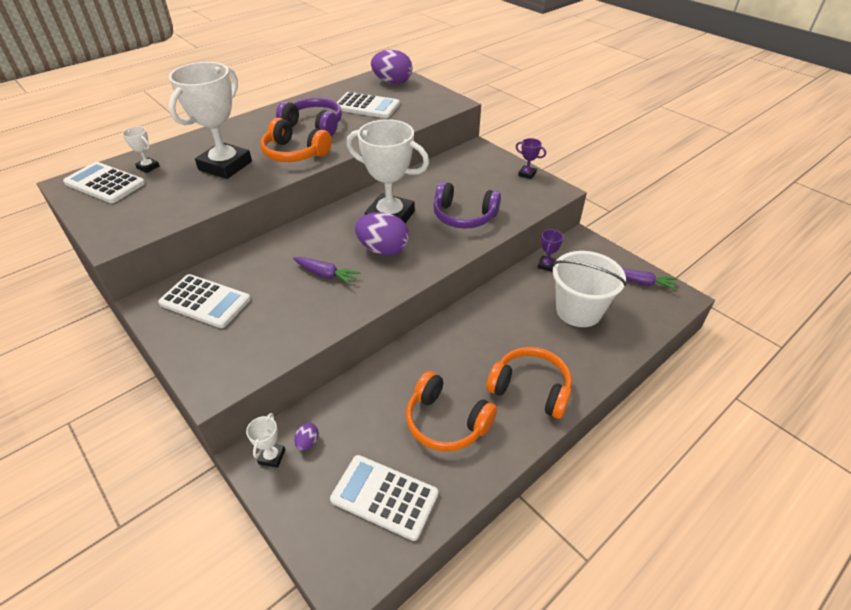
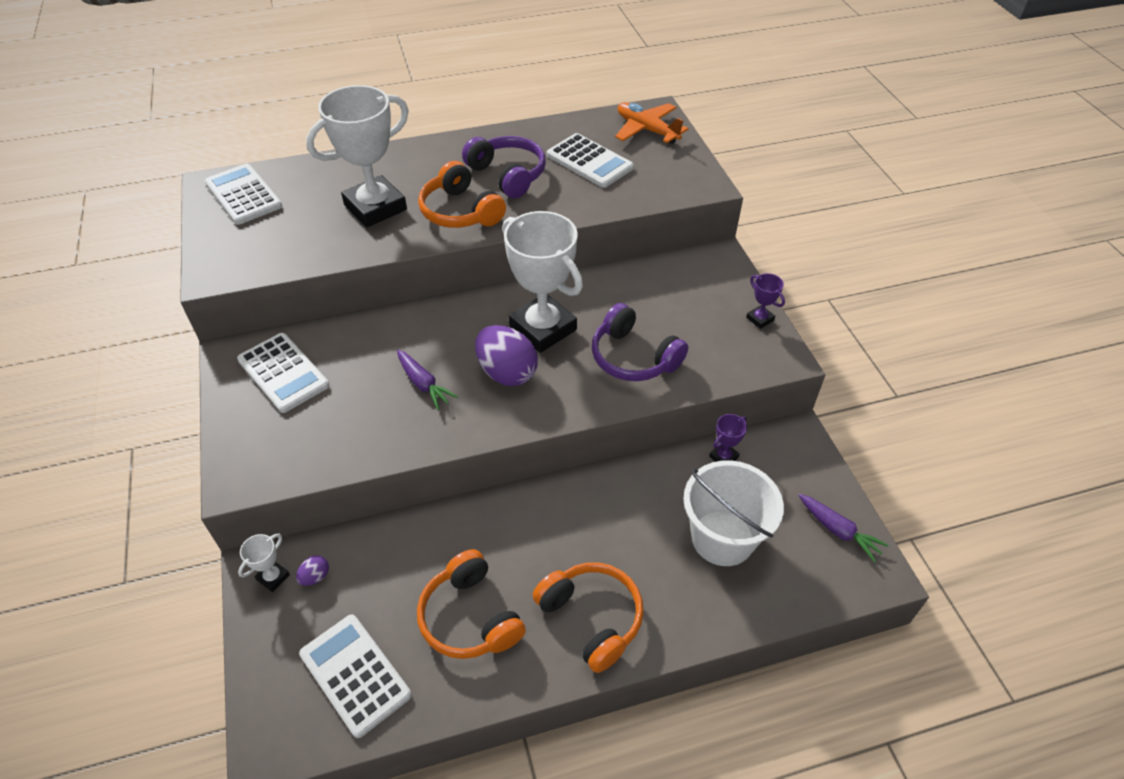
camera: 25 degrees right, 5 degrees up
white trophy [122,127,159,173] -> none
purple egg [371,50,412,84] -> orange plane [615,102,689,144]

